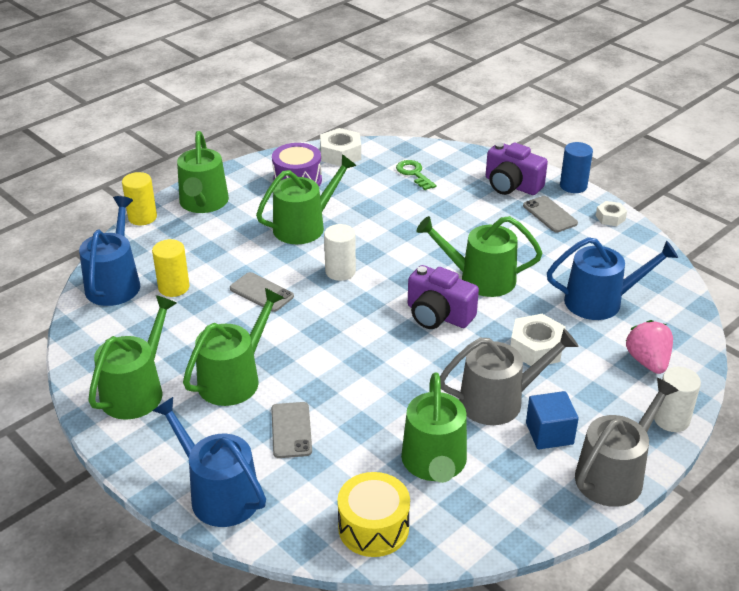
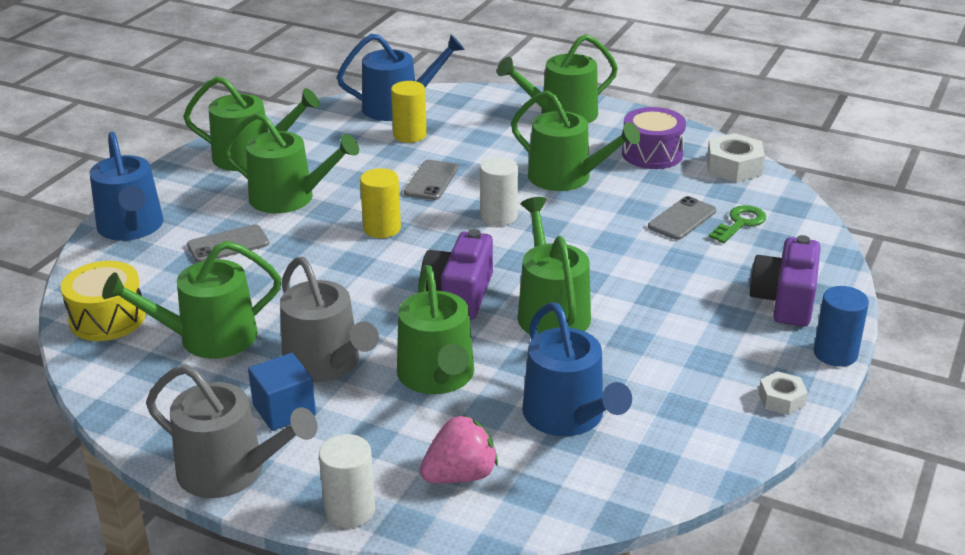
camera: 70 degrees right, 5 degrees down
yellow cylinder [122,172,157,225] -> yellow cylinder moved to [360,168,401,238]
blue watering can [152,397,266,527] -> blue watering can turned 135 degrees clockwise [90,131,163,241]
white nut [510,314,566,366] -> green watering can [397,265,474,394]
grey phone [523,196,578,232] -> grey phone moved to [648,196,716,240]

